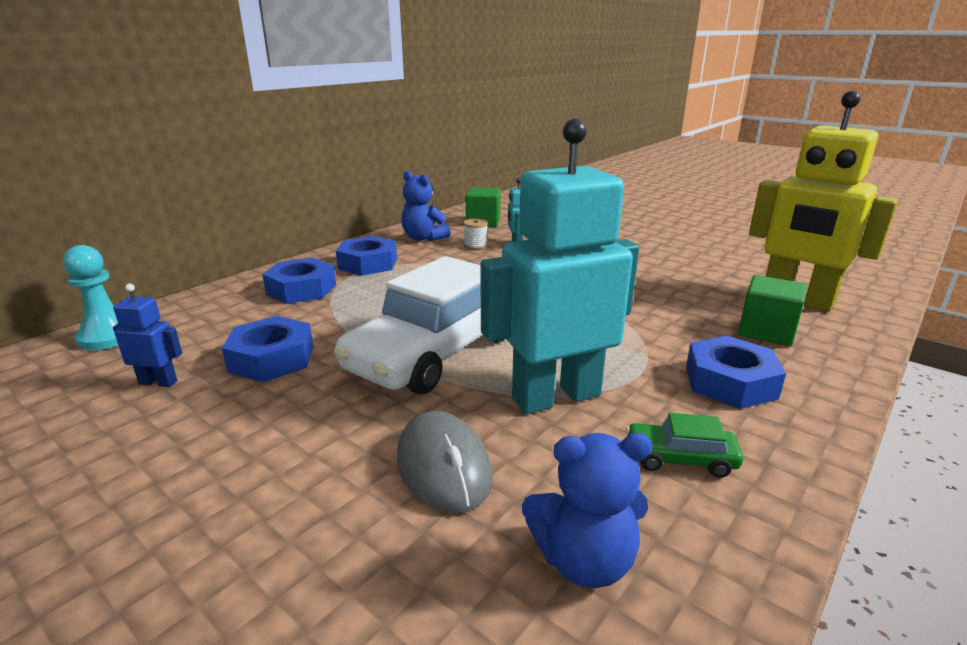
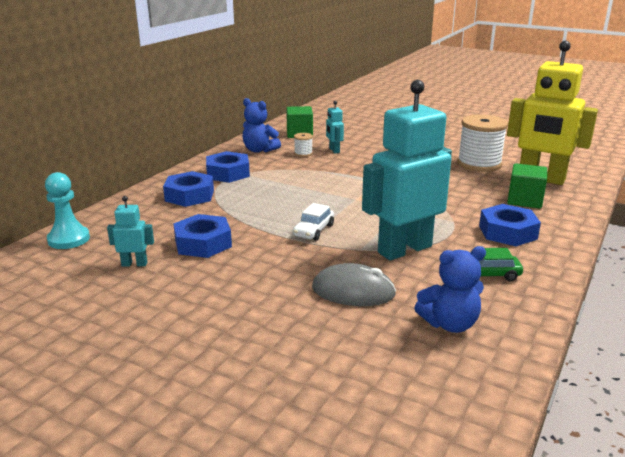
camera: 10 degrees left, 0 degrees up
blue robot [113,283,182,387] -> turquoise robot [107,196,154,267]
white car [334,256,505,394] -> white car [293,203,334,240], size x0.41
grey mouse [397,411,493,513] -> grey mouse turned 45 degrees counterclockwise [312,263,396,306]
none -> white spool [457,114,508,172]

